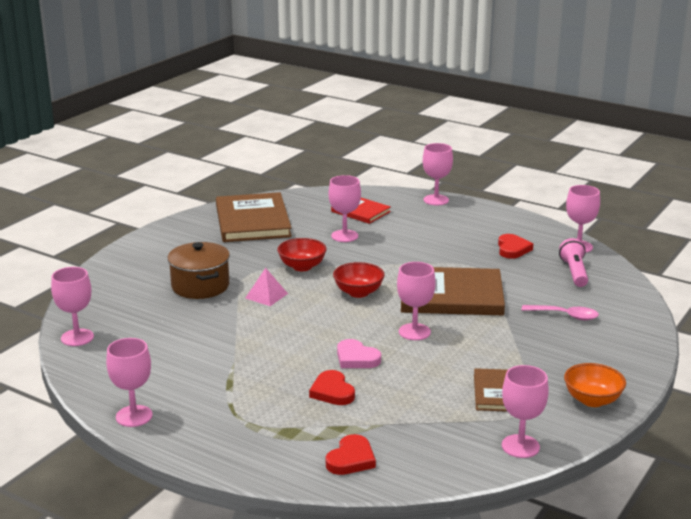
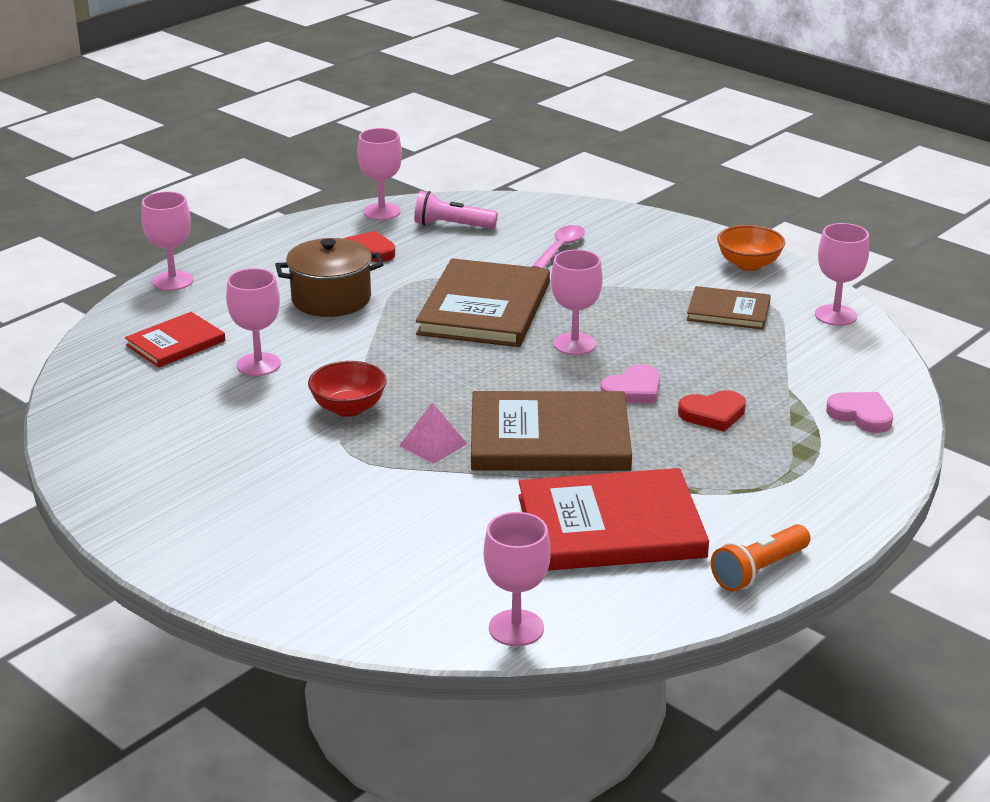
camera: 80 degrees left, 5 degrees up
pink goblet [106,338,153,427] -> orange flashlight [711,524,810,592]
brown pot [167,242,230,299] -> brown pot moved to [275,238,384,317]
brown book [216,192,292,242] -> brown book moved to [471,391,632,471]
red heart [326,434,376,475] -> pink heart [826,392,893,433]
red bowl [333,262,385,298] -> none
none -> red book [518,468,709,571]

